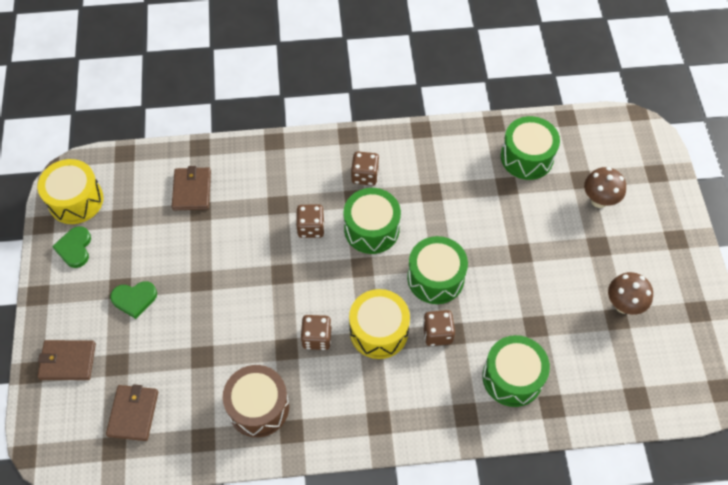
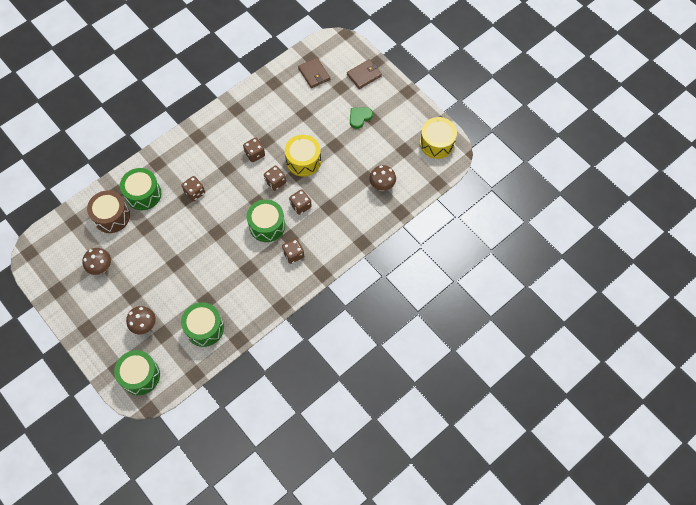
camera: 145 degrees right, 5 degrees up
green heart [52,226,91,268] -> none
brown wallet [172,166,211,210] -> brown mushroom [369,165,396,191]
brown drum [223,365,289,437] -> brown drum moved to [87,190,130,233]
yellow drum [349,289,410,359] -> yellow drum moved to [285,135,321,177]
green drum [407,236,468,304] -> green drum moved to [114,350,160,395]
none -> brown dice [264,166,286,191]

